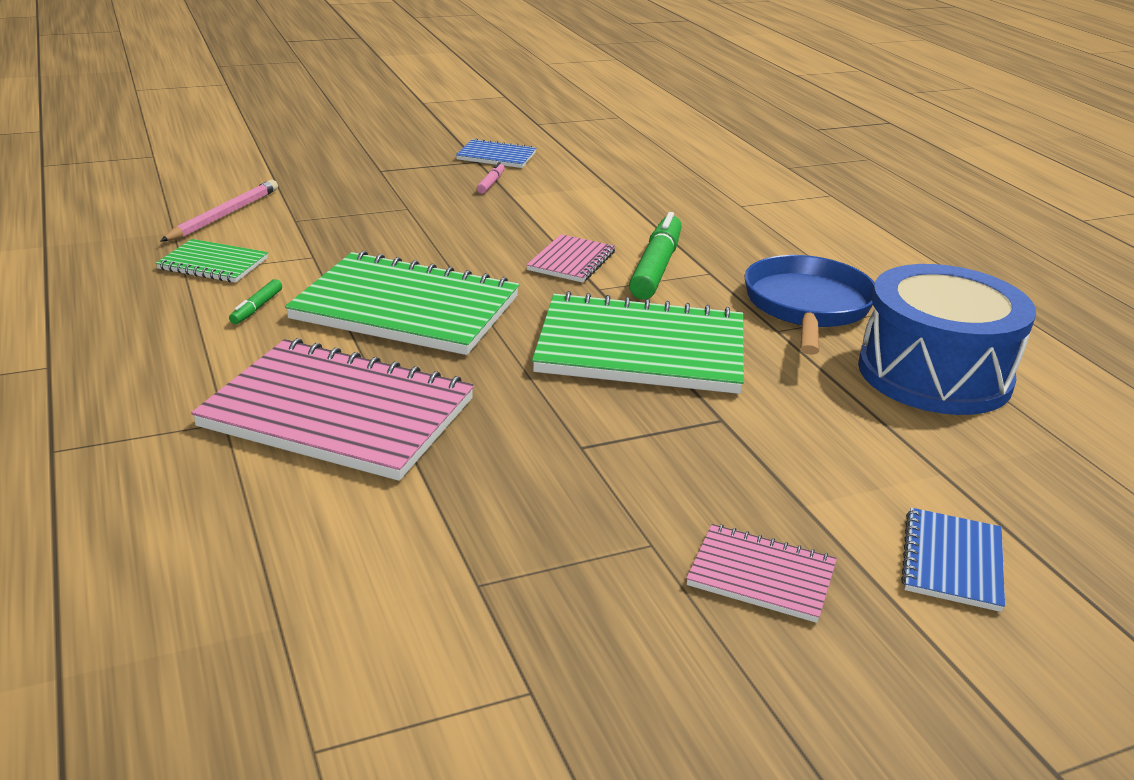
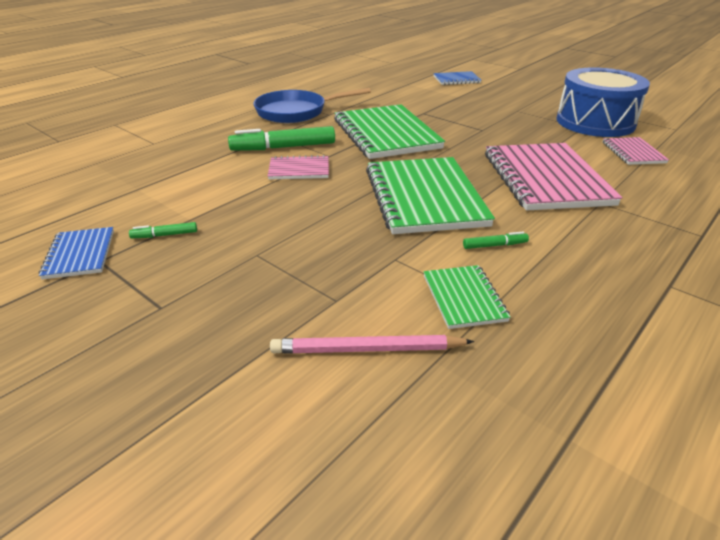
camera: 115 degrees left, 5 degrees up
pink marker [477,162,505,194] -> green marker [129,222,197,238]
pink notebook [686,524,837,623] -> pink notebook moved to [603,137,669,165]
blue drum [858,264,1036,415] -> blue drum moved to [556,67,650,137]

